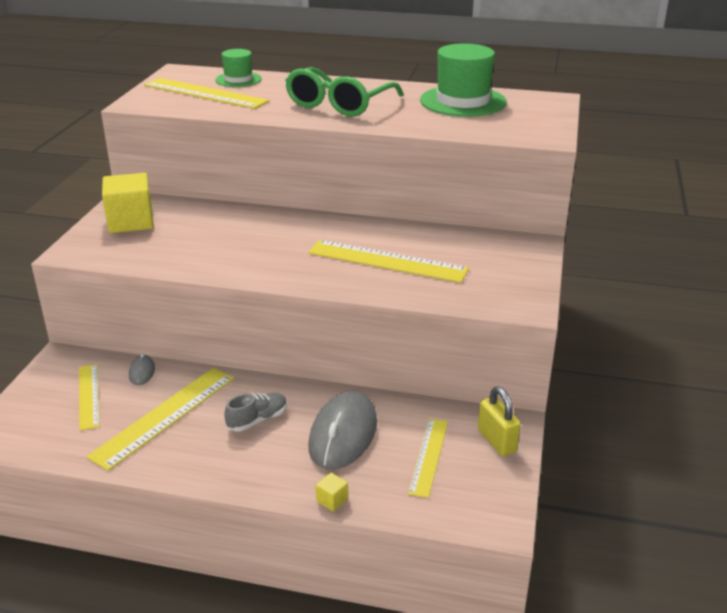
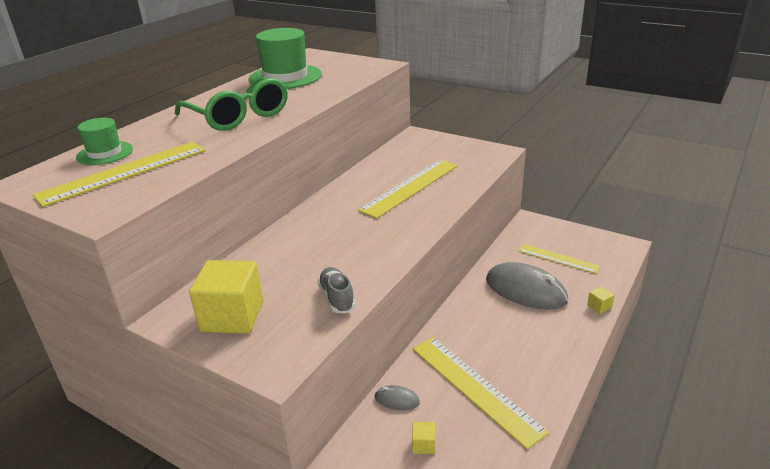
camera: 70 degrees left, 0 degrees up
yellow ruler [79,364,100,431] -> yellow cube [412,422,435,454]
grey shoe [224,393,287,431] -> grey shoe moved to [318,267,355,313]
yellow padlock [478,386,521,456] -> none

